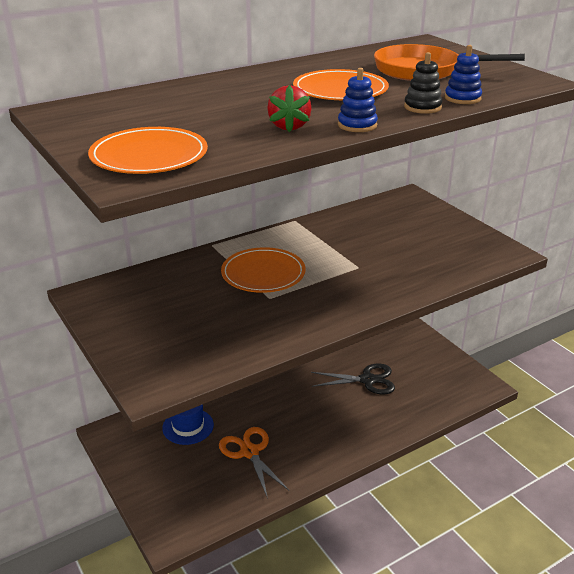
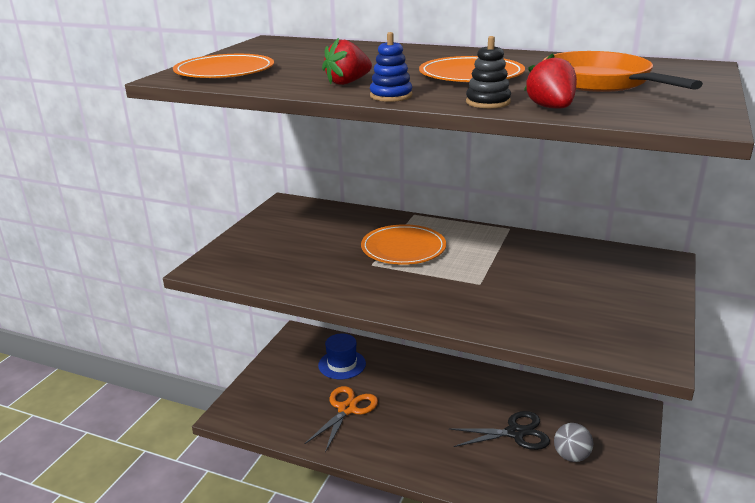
camera: 55 degrees right, 5 degrees down
black scissors [311,364,395,394] -> black scissors turned 60 degrees counterclockwise [449,411,550,450]
blue stacking toy [445,45,482,104] -> red strawberry [524,53,577,109]
none -> grey ball [554,423,593,462]

